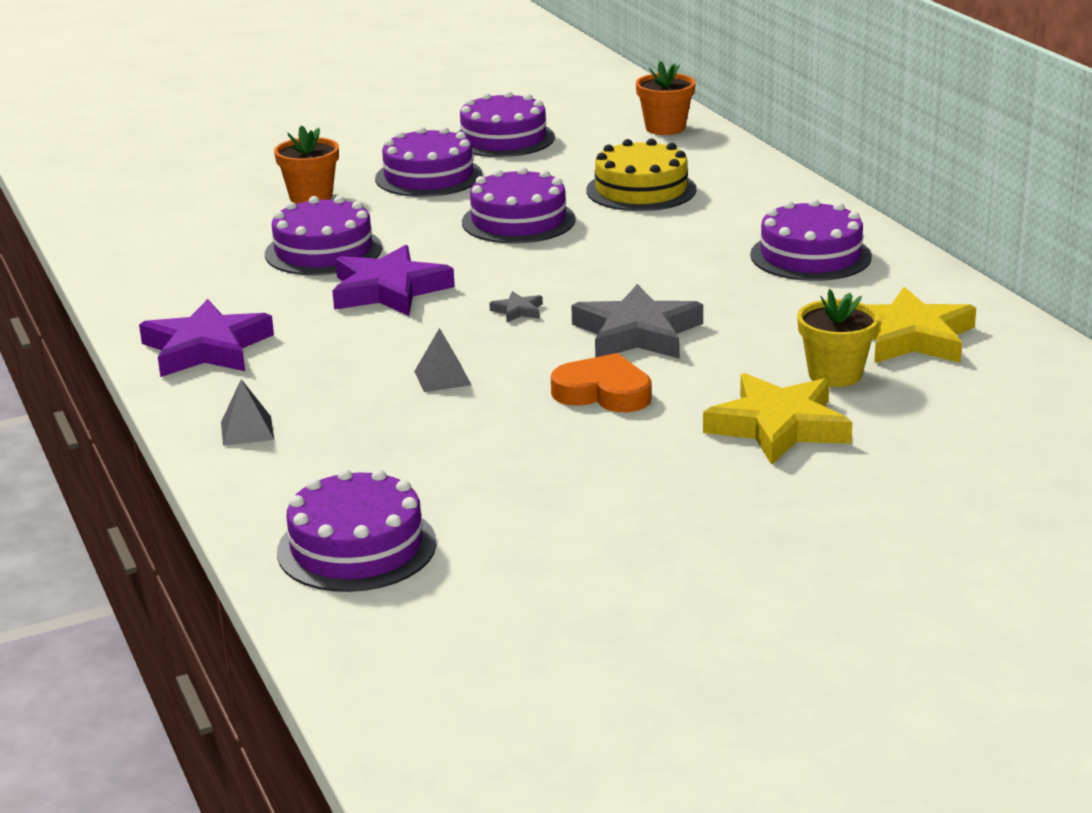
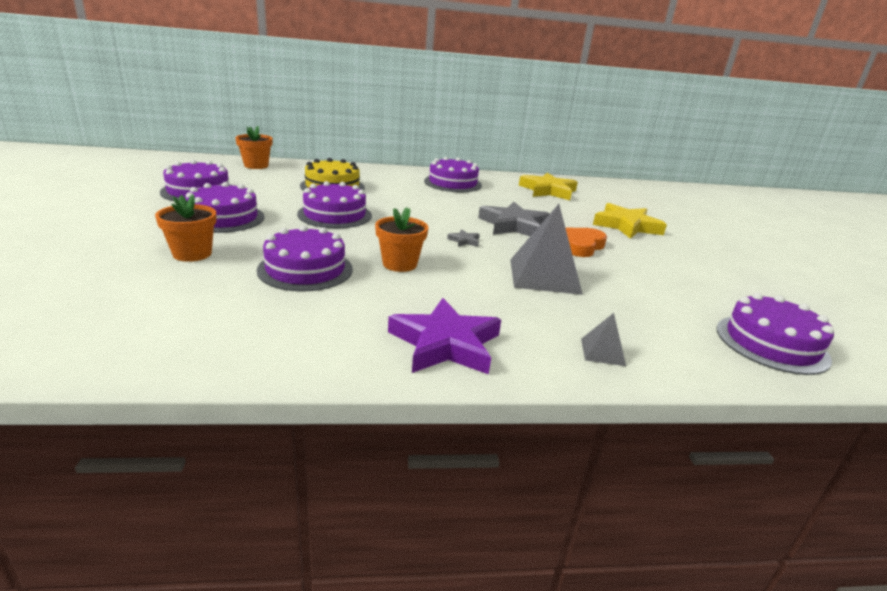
camera: 75 degrees left, 0 degrees up
purple star [332,245,455,316] -> orange flower pot [375,207,428,272]
grey pyramid [414,328,471,392] -> grey pyramid [510,204,583,295], size x2.12
yellow flower pot [797,289,879,387] -> none

